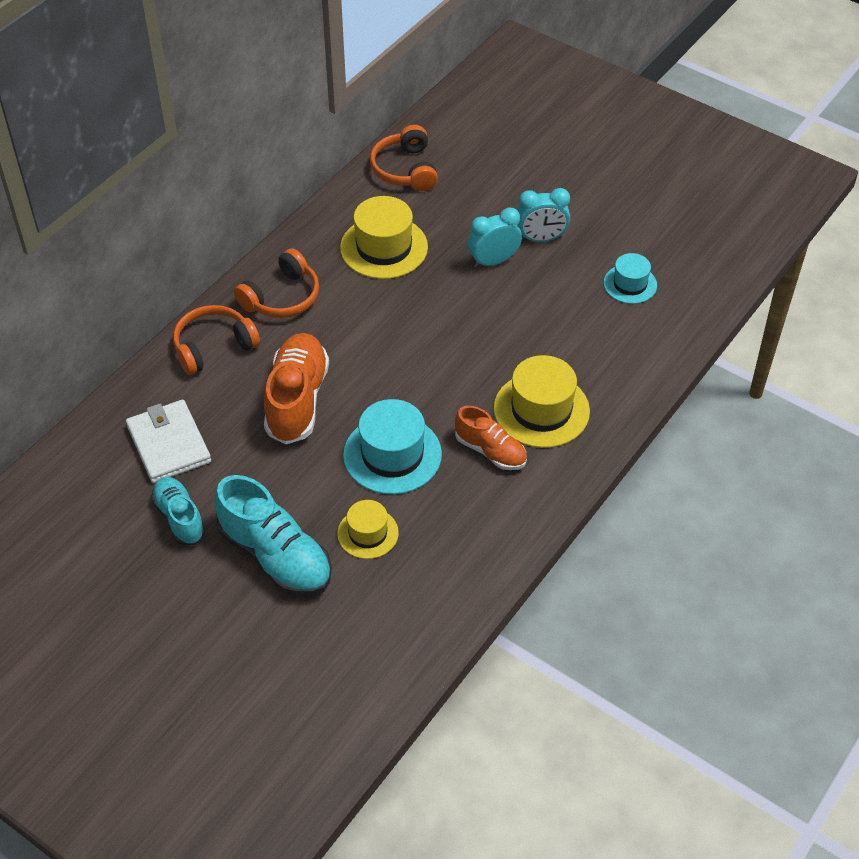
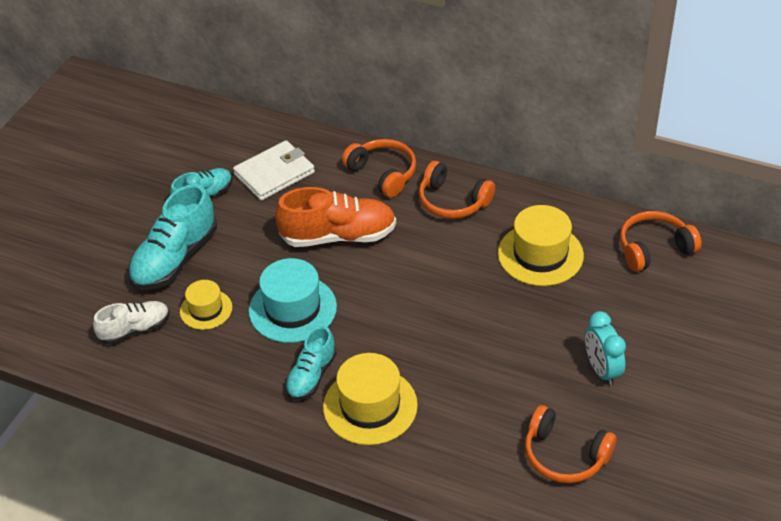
camera: 80 degrees right, 5 degrees down
orange shoe [455,406,527,470] -> turquoise shoe [285,326,337,400]
turquoise clock [468,207,522,268] -> none
turquoise hat [603,253,657,304] -> orange headphones [525,405,616,483]
none -> white shoe [93,301,170,344]

